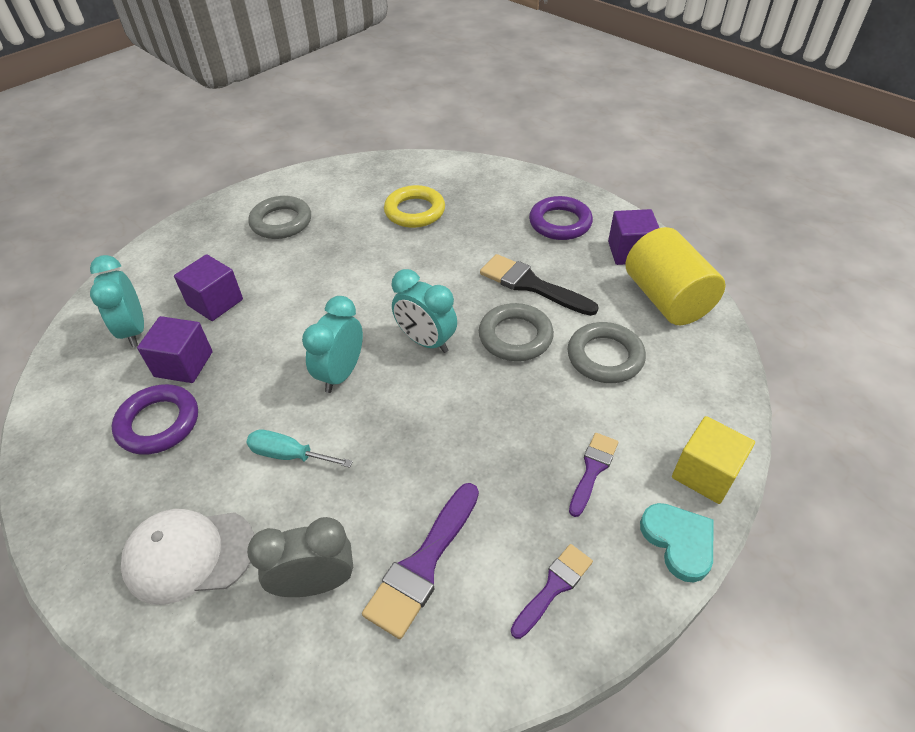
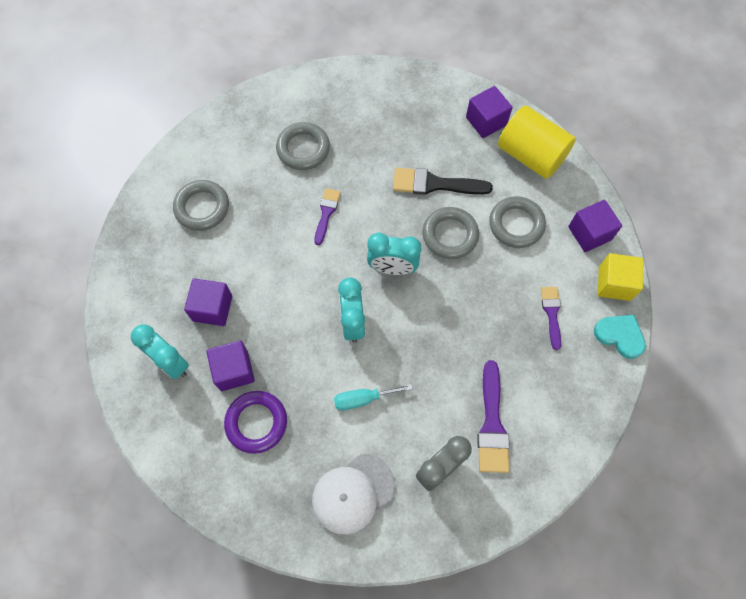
camera: 30 degrees left, 20 degrees up
yellow ring [384,185,445,228] -> grey ring [276,122,330,170]
purple brush [511,544,593,639] -> purple brush moved to [314,188,341,245]
purple ring [529,196,593,240] -> none
none -> purple cube [568,200,622,252]

